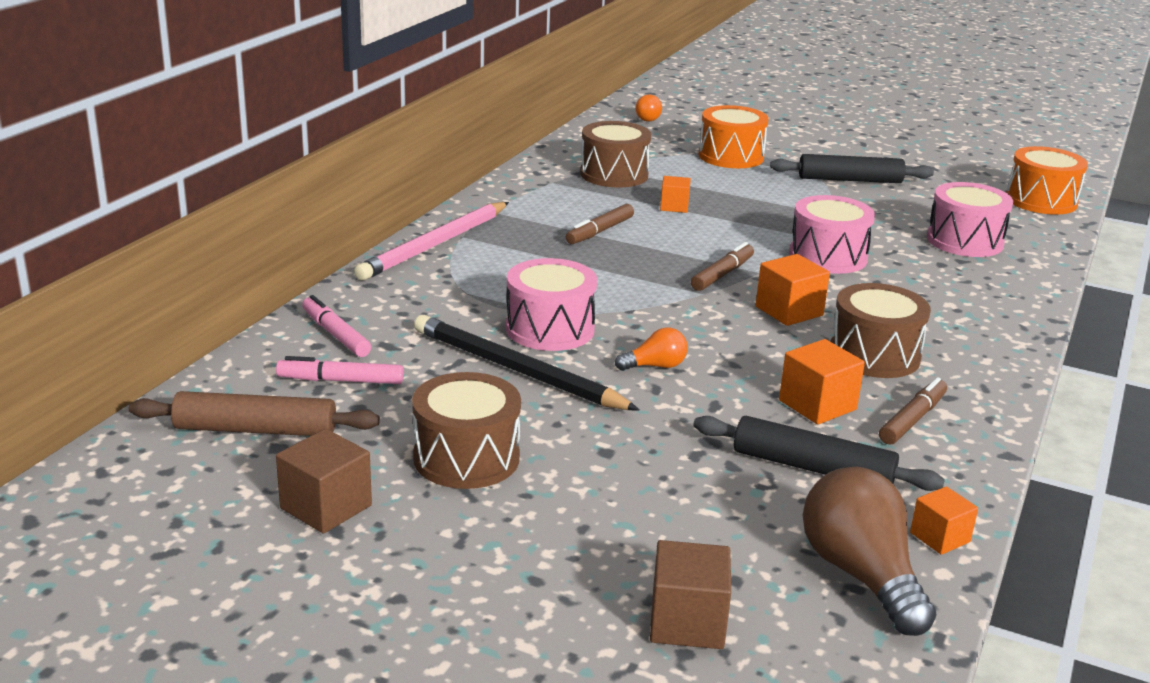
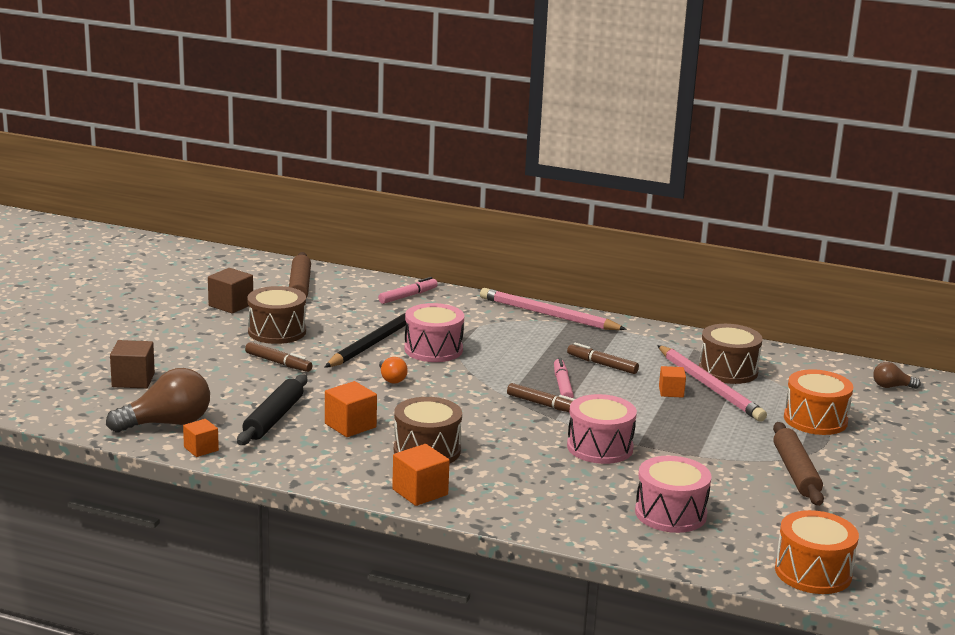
camera: 85 degrees right, 5 degrees down
pink marker [276,356,404,384] -> pink marker moved to [554,357,574,398]
orange light bulb [635,94,662,122] -> brown light bulb [873,362,921,389]
orange cube [756,254,830,326] -> orange cube moved to [392,444,450,506]
black rolling pin [770,154,934,183] -> brown rolling pin [773,422,824,506]
brown marker [879,377,947,445] -> brown marker moved to [245,342,313,372]
none -> pink pencil [657,345,767,421]

